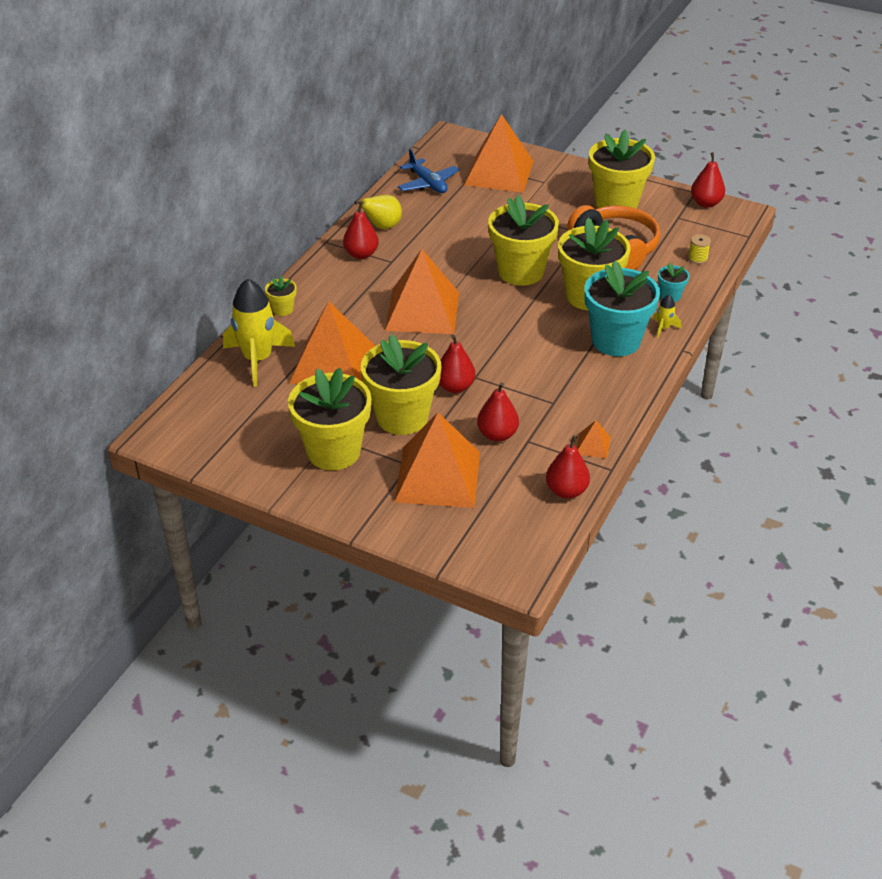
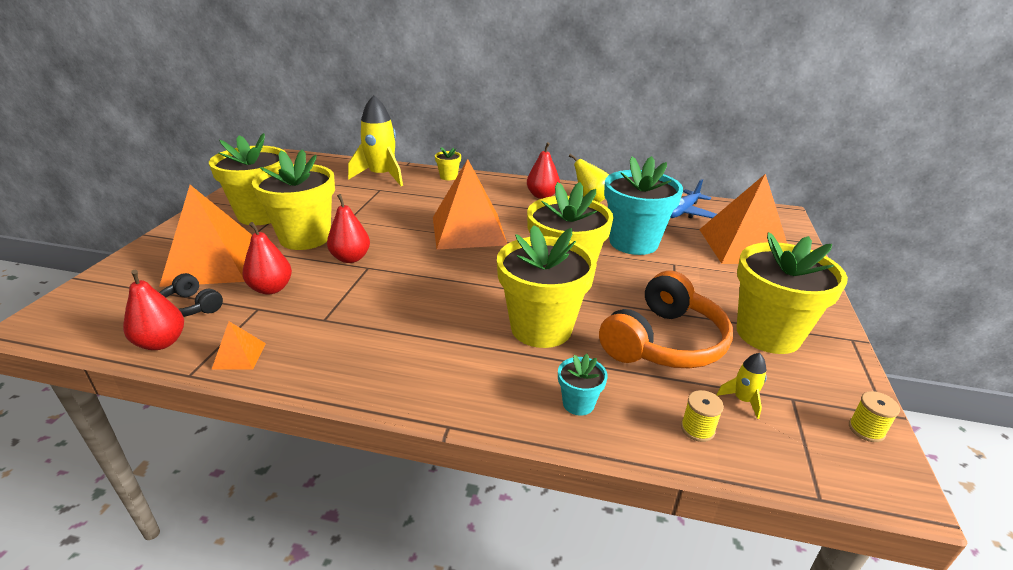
camera: 75 degrees right, 10 degrees down
orange pyramid [289,301,375,384] -> none
turquoise flower pot [584,261,660,356] -> turquoise flower pot moved to [604,156,683,255]
yellow rocket [653,295,681,338] -> yellow rocket moved to [716,353,767,419]
red pear [691,152,725,208] -> yellow spool [849,391,900,442]
none -> black headphones [159,273,223,317]

